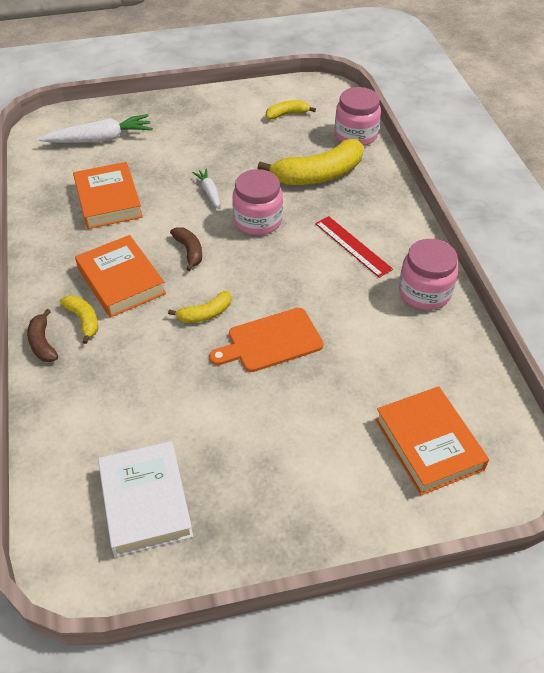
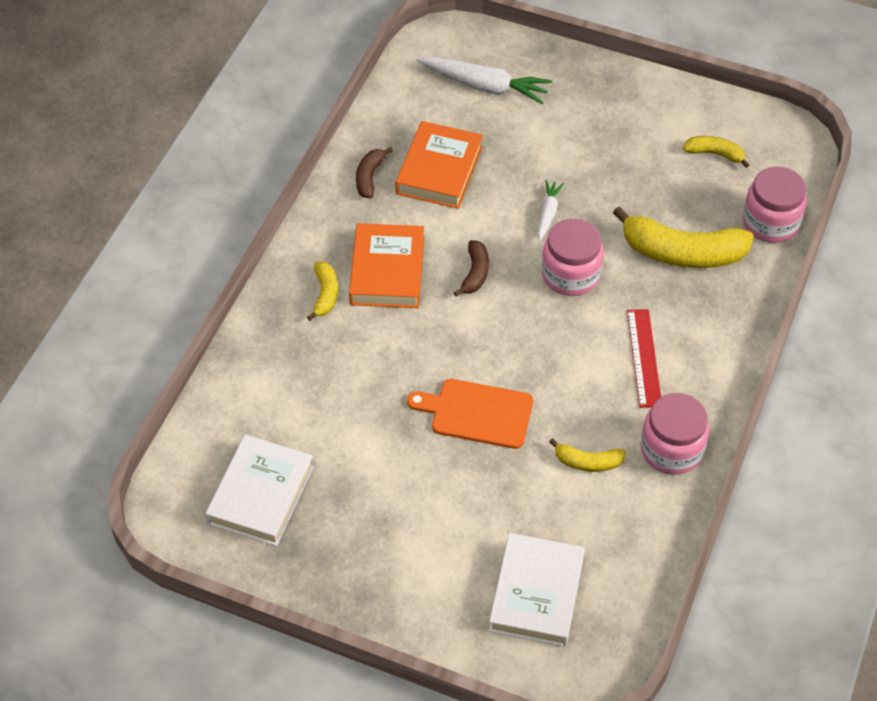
camera: 35 degrees right, 5 degrees up
brown banana [27,309,58,362] -> brown banana moved to [356,147,393,198]
yellow banana [168,291,231,323] -> yellow banana moved to [549,438,626,472]
orange book [375,386,489,495] -> white book [489,533,585,647]

